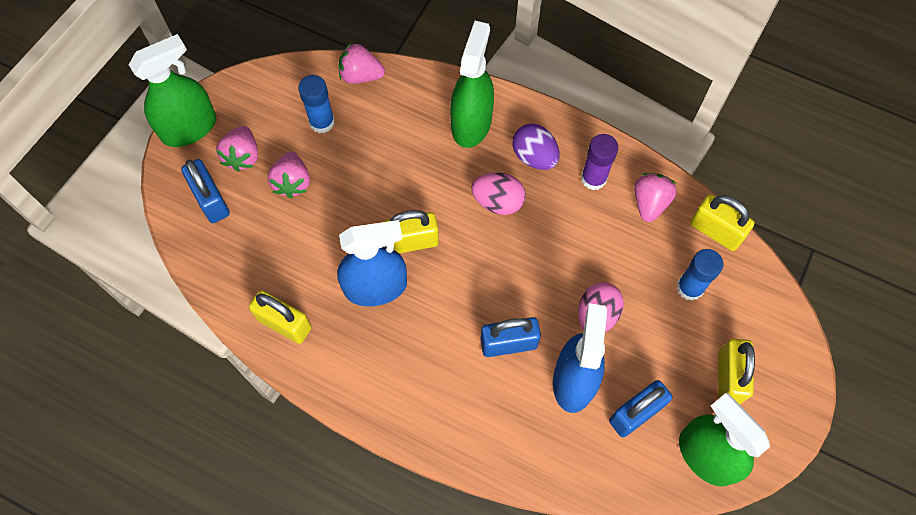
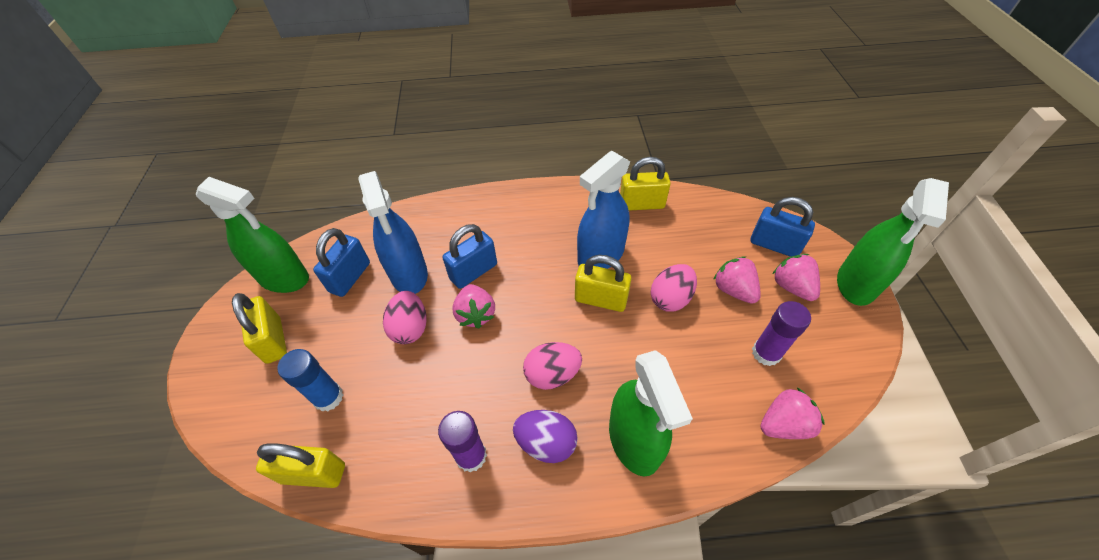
camera: 150 degrees right, 15 degrees down
blue glue stick [298,75,335,133] -> purple glue stick [752,301,811,366]
yellow padlock [383,210,439,254] -> yellow padlock turned 60 degrees clockwise [575,255,631,312]
pink strawberry [634,173,677,222] -> pink strawberry moved to [452,284,495,328]
none -> pink egg [651,264,697,312]

